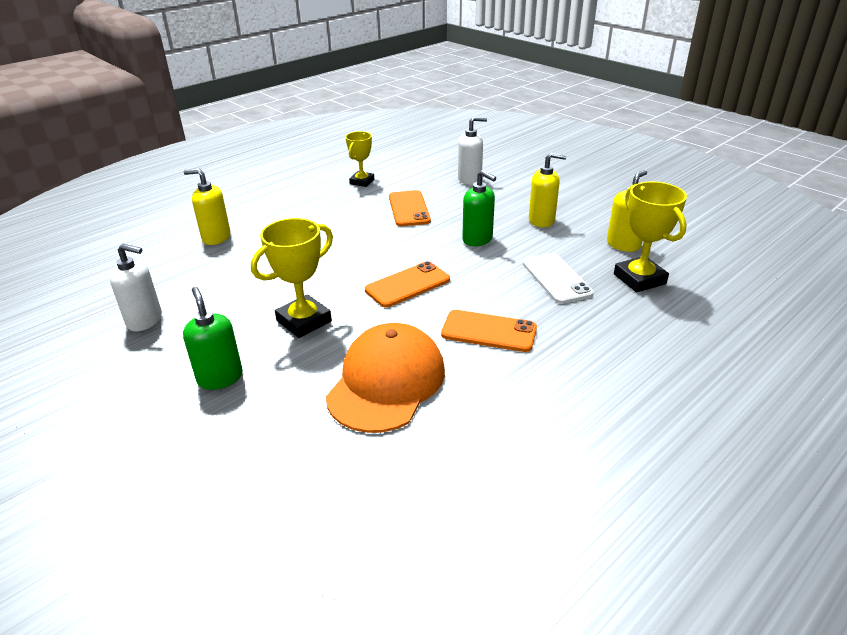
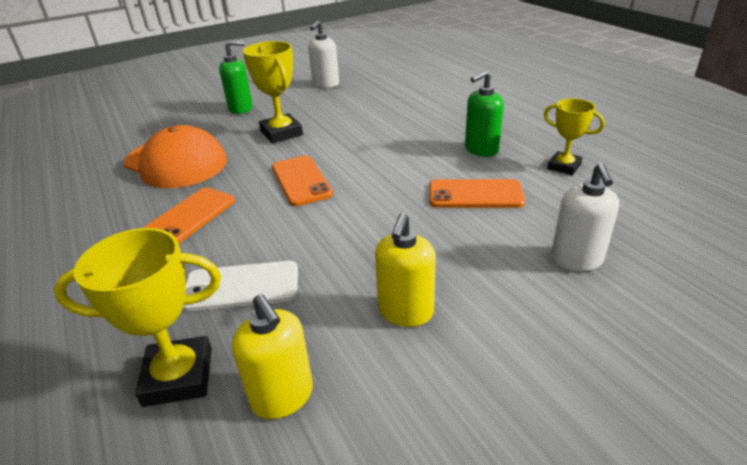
camera: 105 degrees right, 0 degrees up
yellow soap dispenser [184,169,231,245] -> none
green soap dispenser [462,170,496,246] -> green soap dispenser moved to [465,70,504,157]

